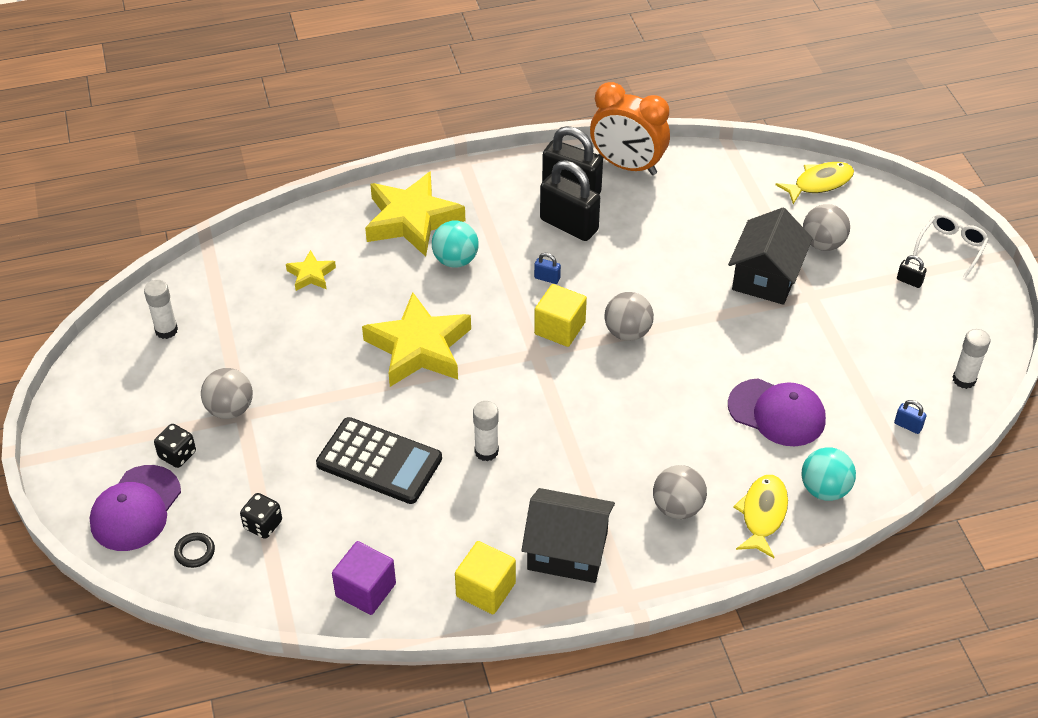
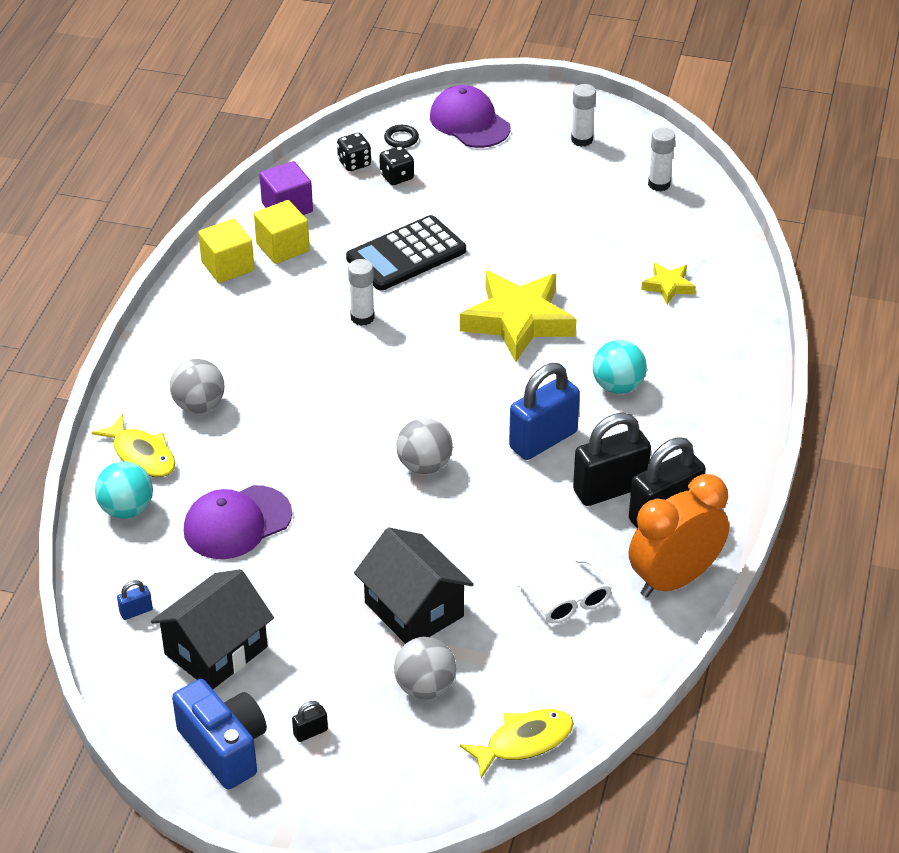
camera: 120 degrees right, 5 degrees down
black dice [154,424,196,468] -> black dice moved to [337,133,371,171]
grey ball [201,368,253,419] -> none
yellow star [365,171,465,257] -> none
black house [521,488,615,583] -> black house moved to [151,569,274,689]
blue padlock [534,253,561,284] -> blue padlock [509,363,580,460], size x2.41
yellow cube [534,284,587,347] -> yellow cube moved to [254,200,310,264]
yellow fish [775,162,854,204] -> yellow fish turned 120 degrees counterclockwise [460,709,574,778]
white glasses [913,214,989,277] -> white glasses moved to [516,558,612,623]
white glue stick [953,329,990,389] -> white glue stick moved to [571,84,596,147]
none -> blue camera [172,679,267,789]

